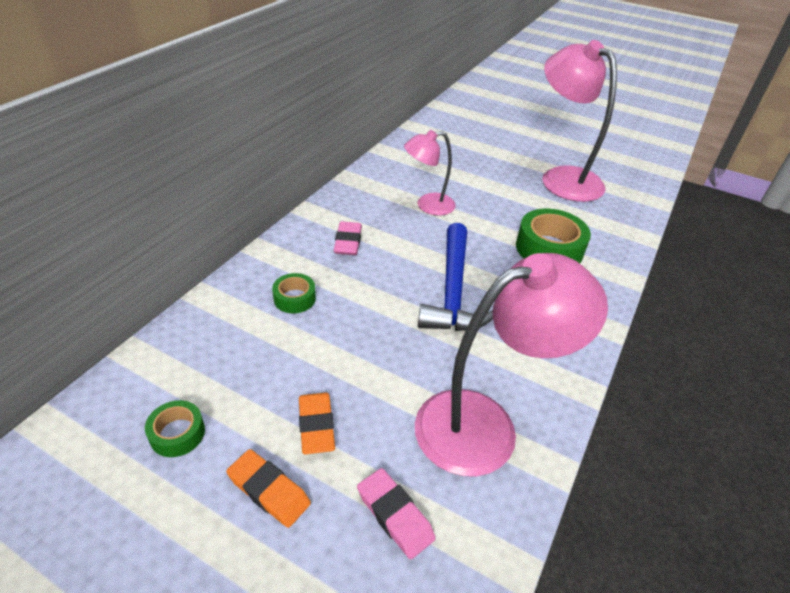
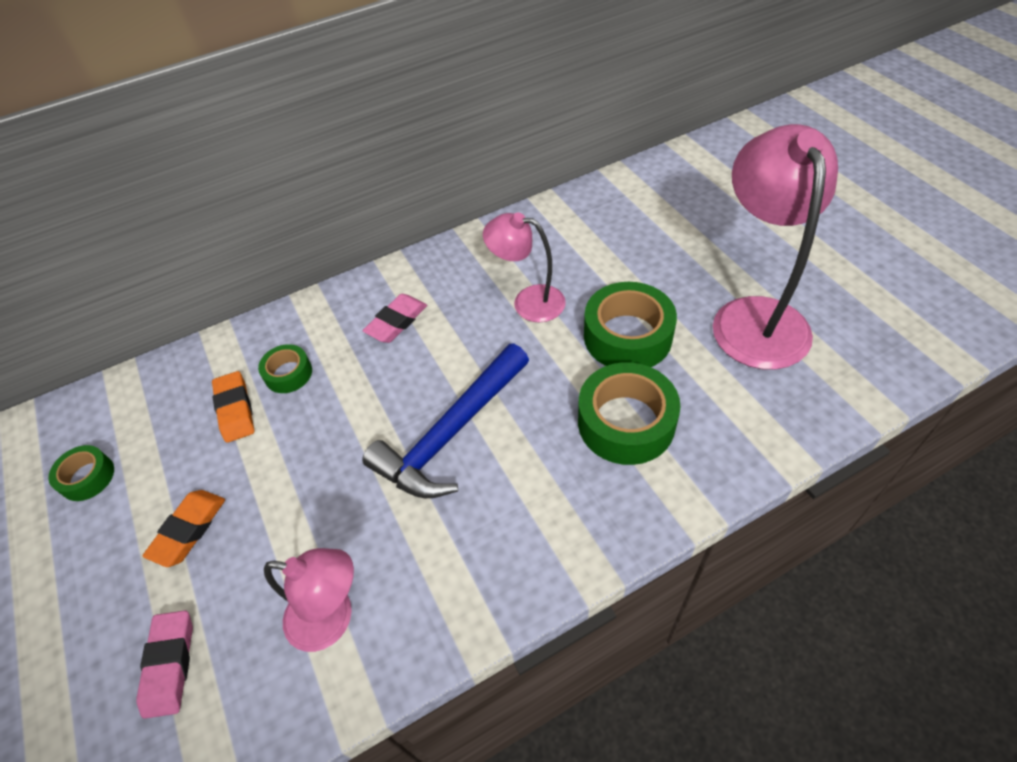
camera: 40 degrees right, 10 degrees up
orange eraser [226,449,311,528] -> orange eraser moved to [212,371,254,443]
pink lamp [415,253,608,477] -> pink lamp [264,548,354,652], size x0.57
none -> green tape [584,282,677,367]

